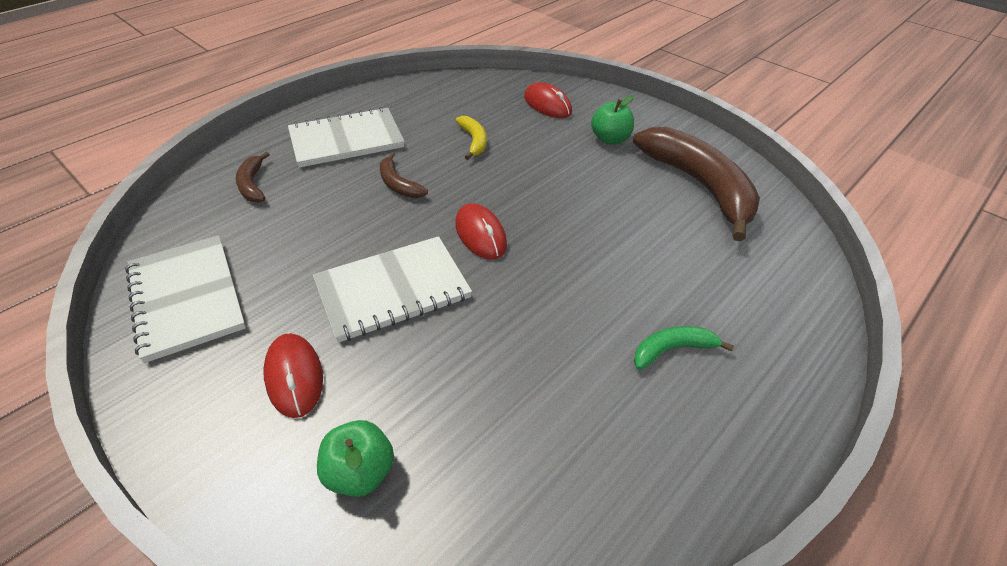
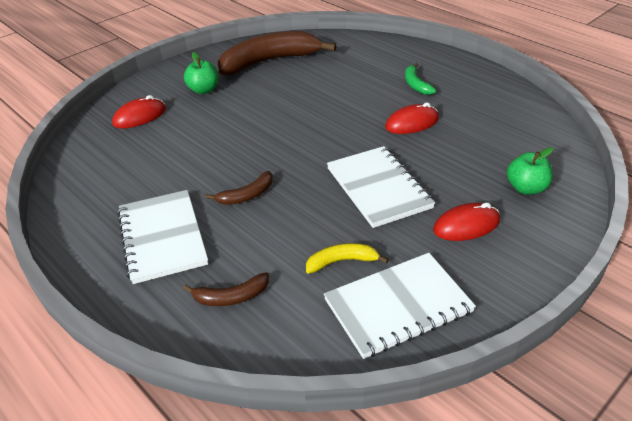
camera: 85 degrees left, 5 degrees down
red mouse [455,203,507,260] -> red mouse moved to [385,103,439,134]
yellow banana [456,116,487,160] -> yellow banana moved to [306,243,389,274]

